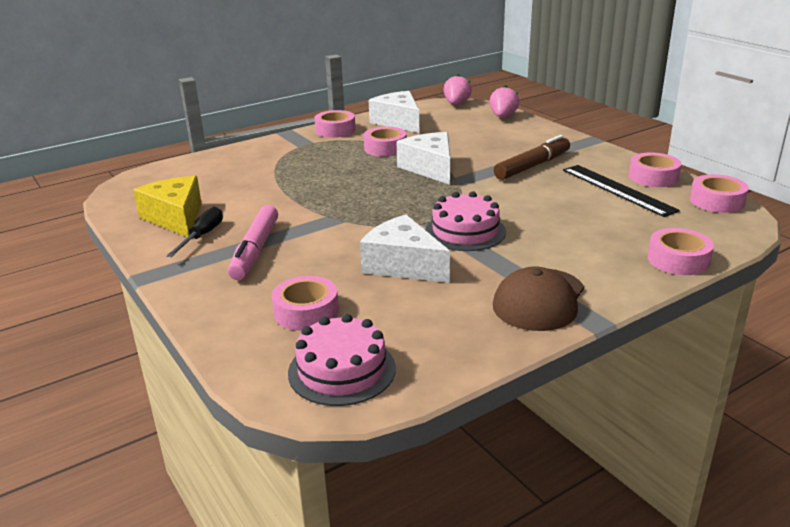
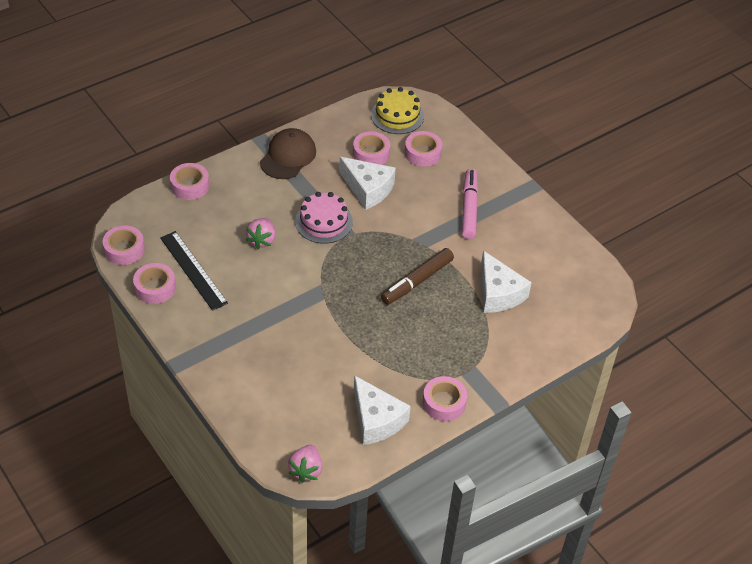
camera: 175 degrees right, 20 degrees up
yellow cheese [133,176,202,237] -> none
black screwdriver [166,207,223,257] -> none
pink cake [288,314,396,406] -> yellow cake [371,87,424,134]
pink tape [364,127,407,157] -> pink tape moved to [353,131,390,165]
white cheese [397,132,450,185] -> white cheese moved to [481,251,532,313]
pink strawberry [490,85,519,118] -> pink strawberry moved to [246,218,276,249]
brown marker [494,135,570,180] -> brown marker moved to [381,248,454,305]

